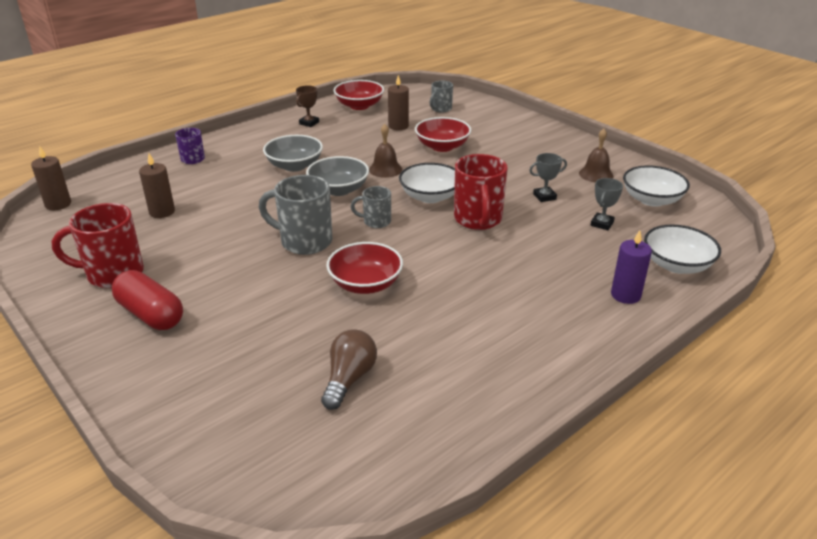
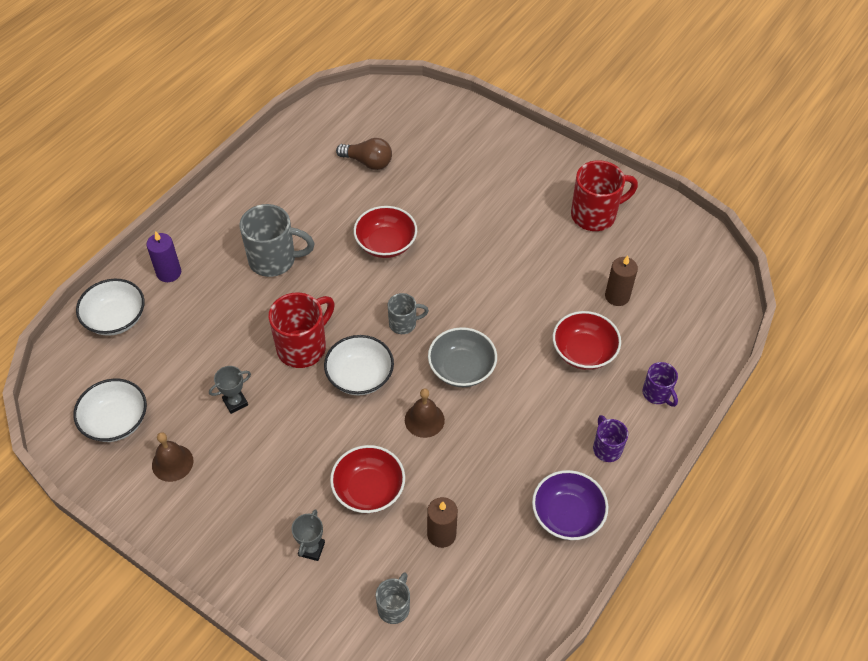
camera: 165 degrees right, 20 degrees up
brown candle [31,145,71,210] -> none
red capsule [112,270,183,330] -> none
grey mug [259,175,332,255] -> grey mug moved to [239,204,315,277]
grey bowl [263,135,323,172] -> none
brown trophy [296,85,319,127] -> purple bowl [532,470,608,540]
brown light bulb [321,330,377,410] -> brown light bulb turned 75 degrees counterclockwise [336,138,392,170]
red bowl [334,80,384,110] -> red bowl moved to [553,311,621,370]
red mug [454,154,508,230] -> red mug turned 60 degrees clockwise [268,293,335,368]
grey trophy [591,178,623,230] -> grey trophy moved to [292,509,325,561]
none -> purple mug [593,415,628,462]

